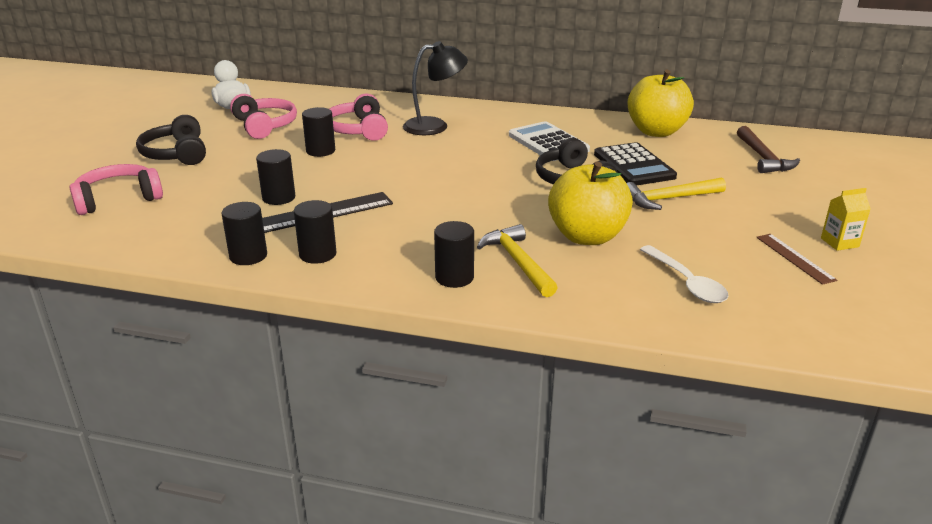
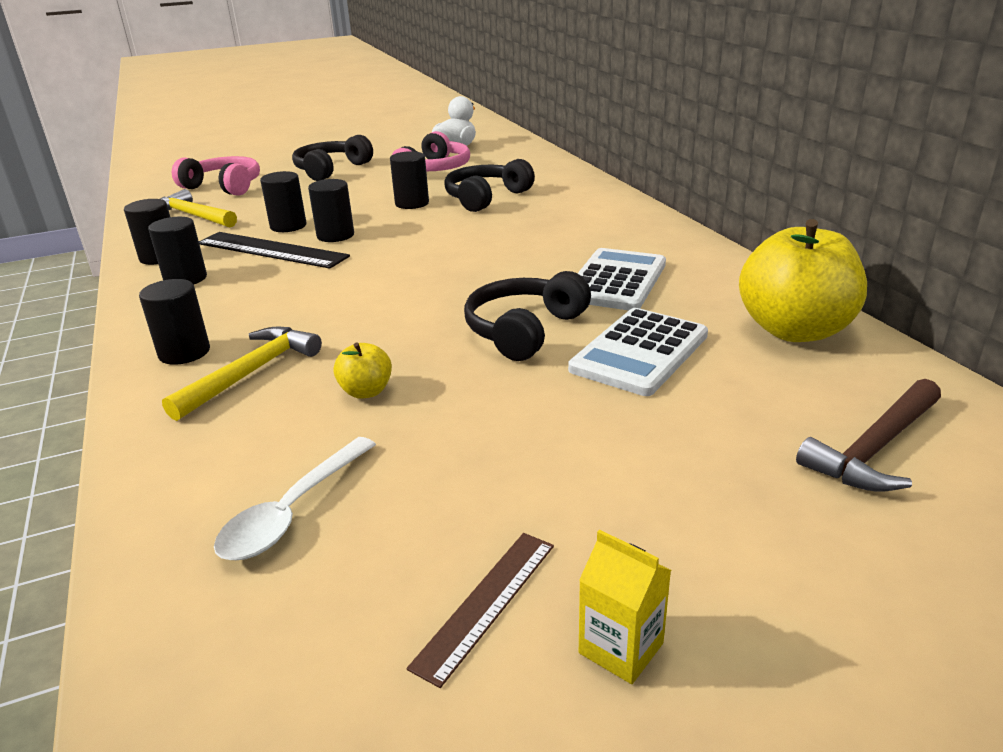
camera: 55 degrees right, 0 degrees up
pink headphones [330,94,388,141] -> black headphones [444,159,535,212]
black lamp [403,41,468,135] -> none
yellow apple [548,161,633,245] -> yellow apple [334,342,392,399], size x0.45
black calculator [594,142,677,186] -> white calculator [568,308,708,396]
yellow hammer [627,177,726,210] -> yellow hammer moved to [160,189,237,228]
none -> black cylinder [308,179,354,242]

